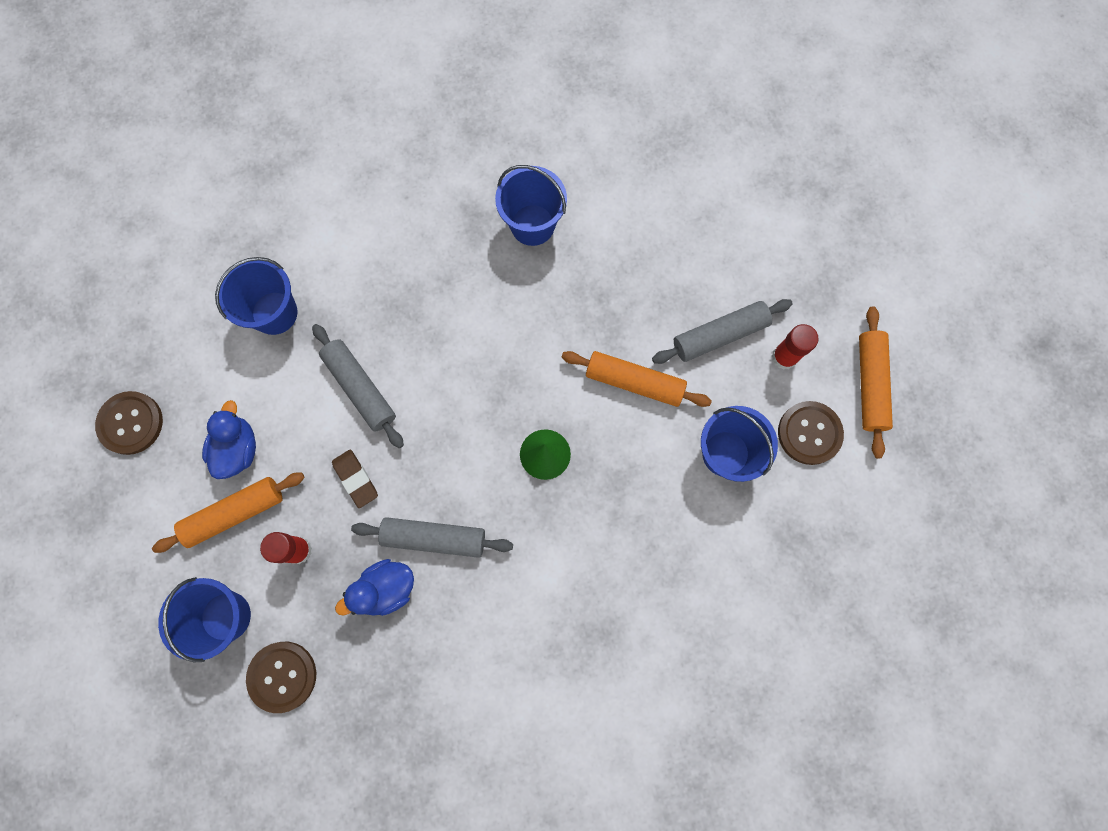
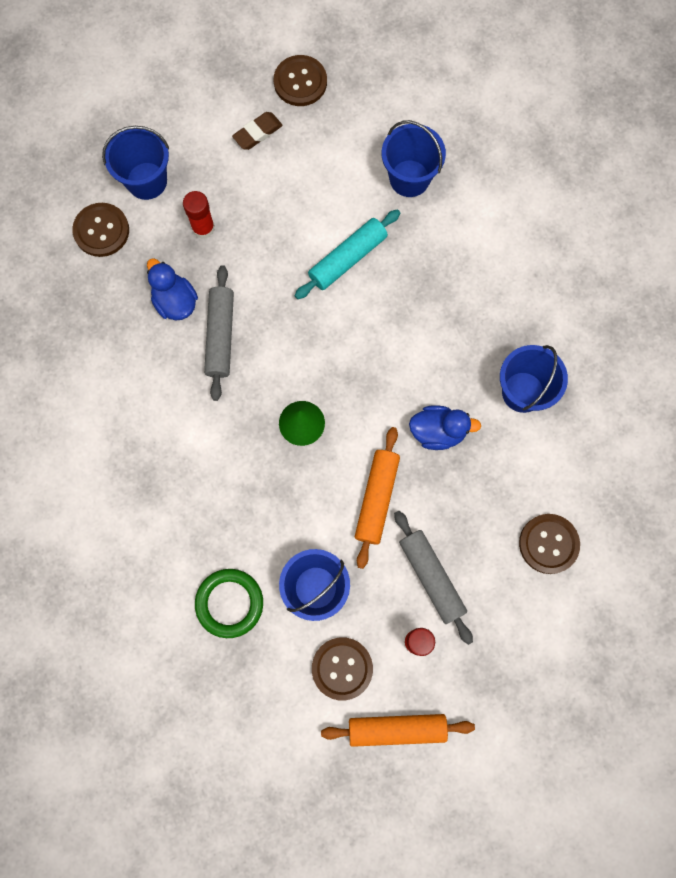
camera: 85 degrees right, 0 degrees up
orange rolling pin [152,473,305,553] -> none
blue duck [202,400,256,479] -> blue duck moved to [409,405,481,450]
grey rolling pin [312,324,404,448] -> turquoise rolling pin [295,209,400,299]
brown eraser [332,450,378,508] -> brown eraser moved to [232,112,283,150]
none -> green ring [195,569,263,638]
none -> brown button [519,514,580,574]

